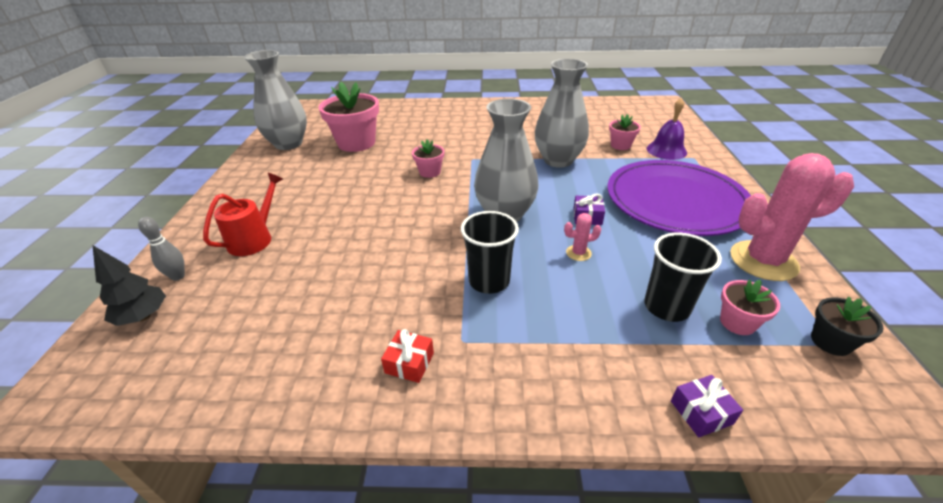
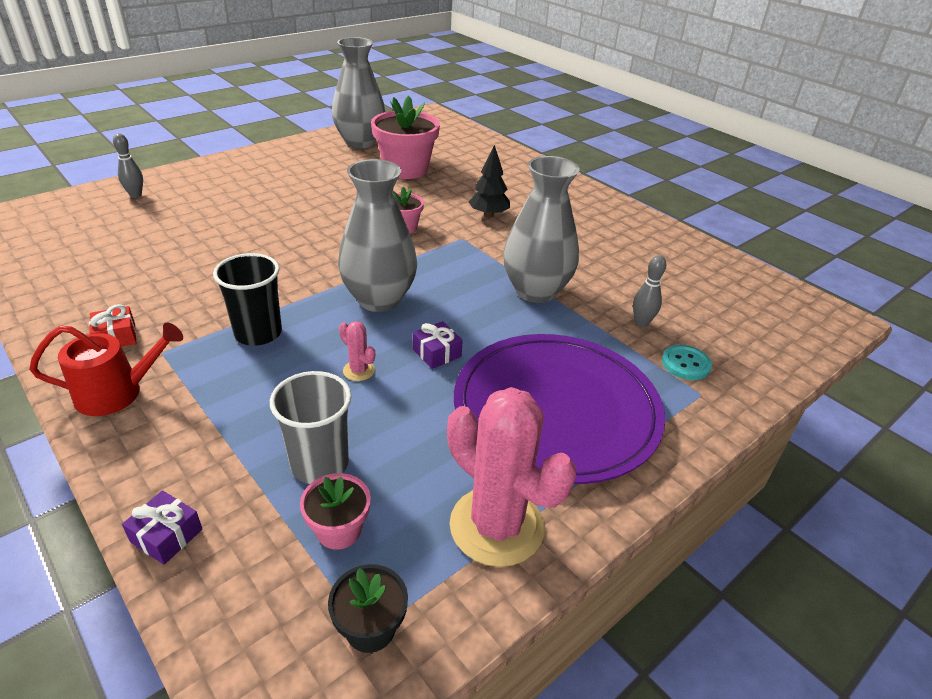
camera: 45 degrees right, 0 degrees up
black tree [92,245,166,326] -> black tree moved to [469,145,510,218]
red watering can [203,173,283,256] -> red watering can moved to [29,323,183,416]
pink flower pot [609,114,641,150] -> grey bowling pin [633,255,666,327]
black cup [644,233,722,322] -> grey cup [270,371,352,484]
purple bell [647,98,687,160] -> turquoise button [662,345,712,380]

